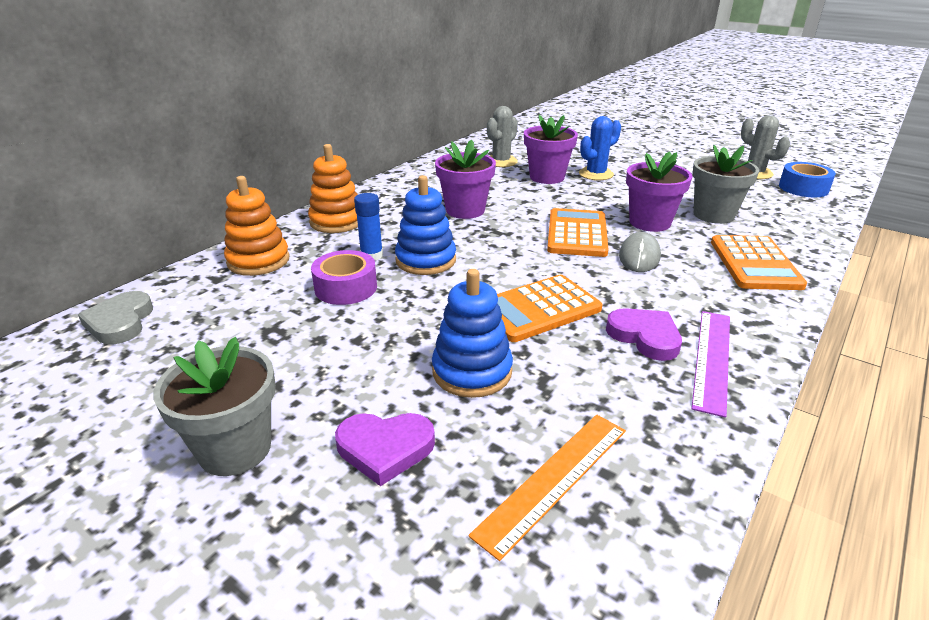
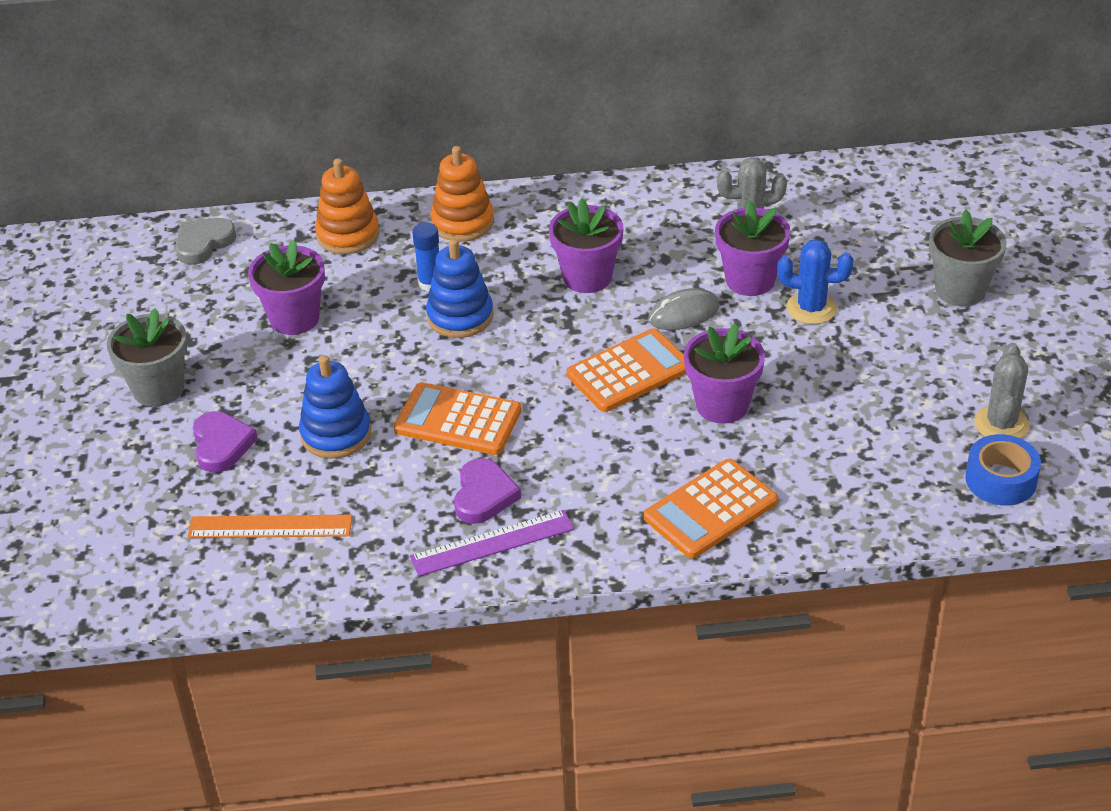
camera: 50 degrees right, 10 degrees up
purple tape [311,250,377,305] -> none
purple heart [335,413,435,486] -> purple heart turned 150 degrees counterclockwise [193,411,258,473]
grey mouse [619,232,661,272] -> grey mouse moved to [648,288,720,330]
grey flower pot [692,145,759,224] -> grey flower pot moved to [929,210,1007,306]
none -> purple flower pot [248,240,325,335]

